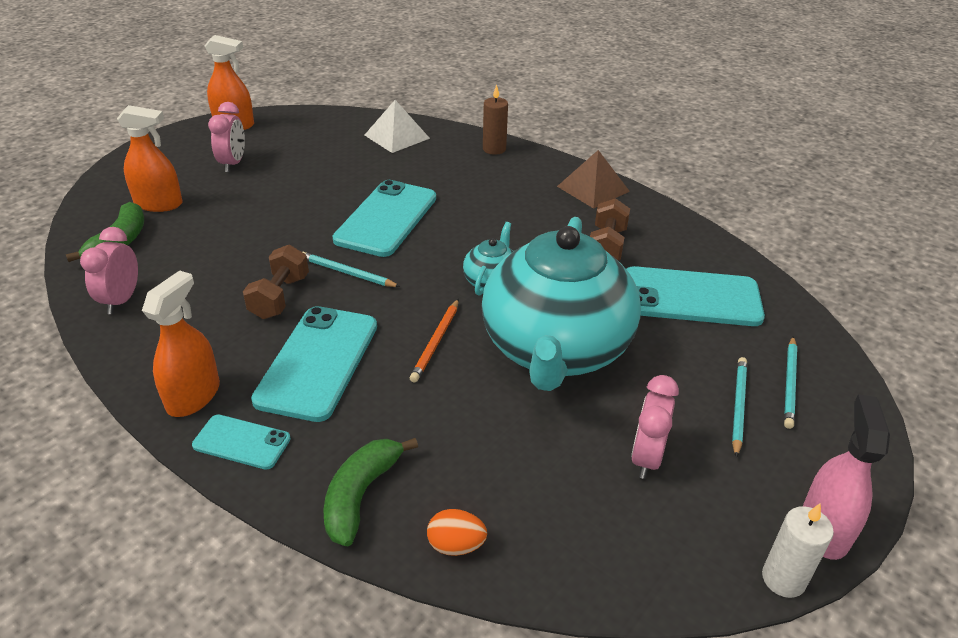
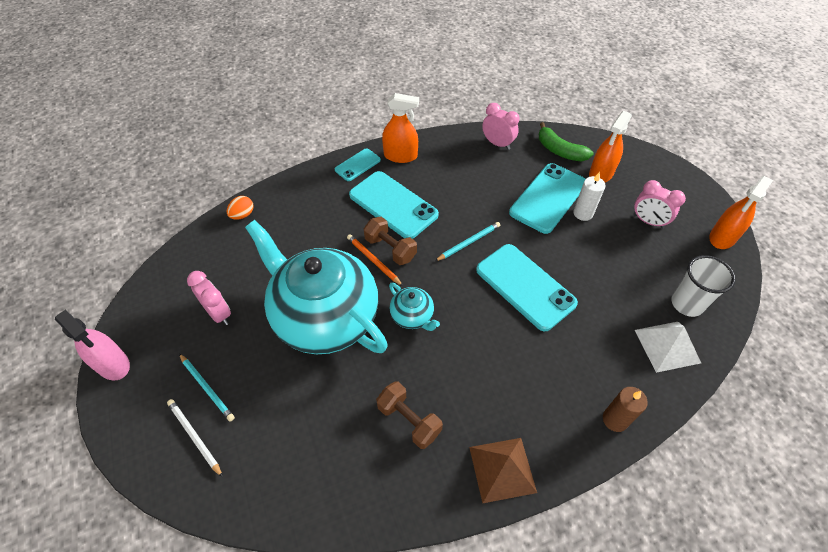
camera: 120 degrees right, 15 degrees up
orange spray bottle [142,271,220,417] -> orange spray bottle turned 45 degrees counterclockwise [382,93,419,163]
brown dumbbell [243,245,309,319] -> brown dumbbell moved to [364,217,417,265]
green banana [324,438,418,546] -> none
turquoise phone [626,266,765,326] -> turquoise phone moved to [509,163,585,234]
white candle [762,504,834,598] -> white candle moved to [573,172,606,221]
turquoise pencil [784,337,797,429] -> white pencil [167,399,223,477]
none -> white cup [671,255,736,317]

